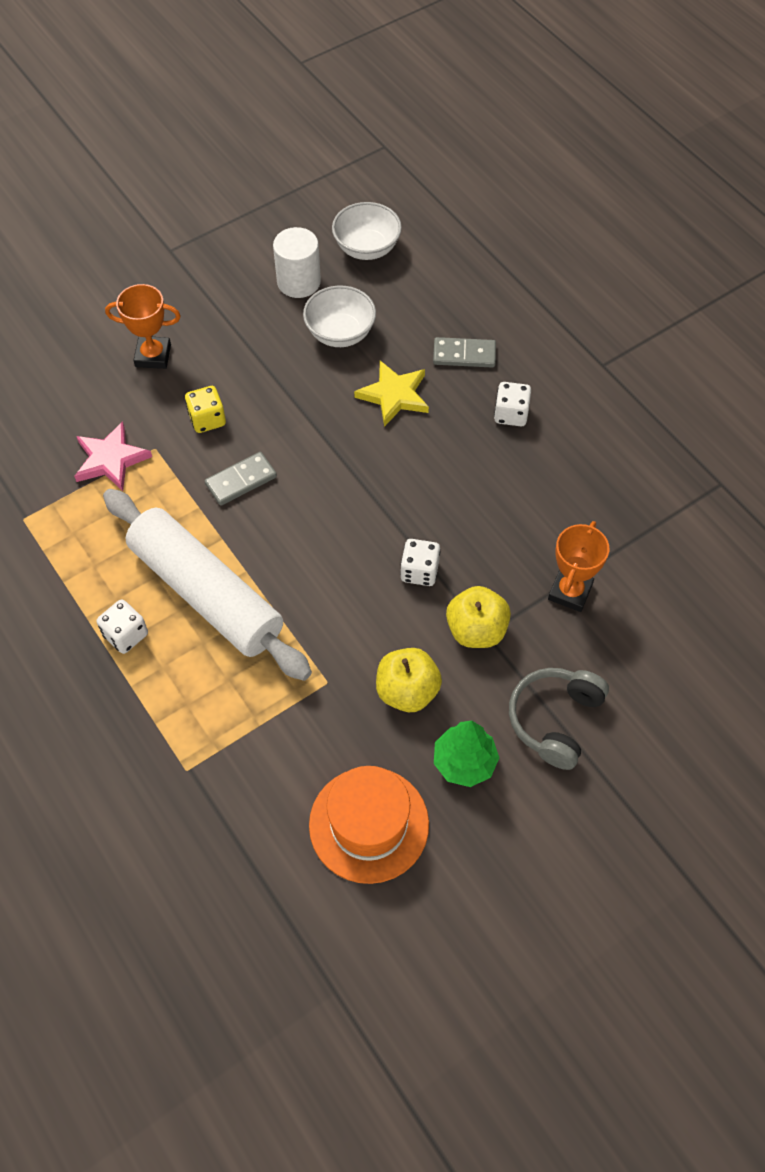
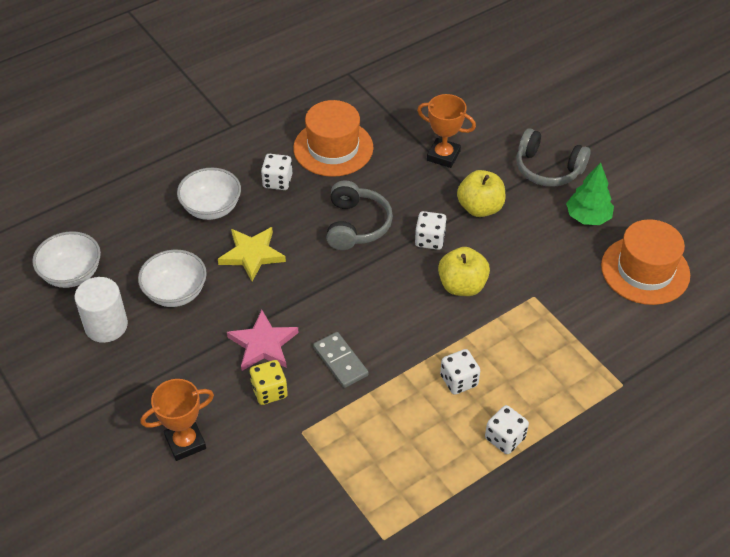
camera: 90 degrees left, 10 degrees down
pink star [74,421,152,491] -> pink star moved to [227,310,299,371]
white rolling pin [103,489,312,681] -> white dice [440,349,480,395]
orange trophy [105,284,181,369] -> orange trophy turned 60 degrees clockwise [141,379,214,461]
yellow apple [376,648,442,712] -> yellow apple moved to [438,247,490,296]
grey domino [433,337,496,368] -> white bowl [177,168,241,220]
none -> orange hat [293,100,373,177]
none -> grey headphones [326,180,393,250]

